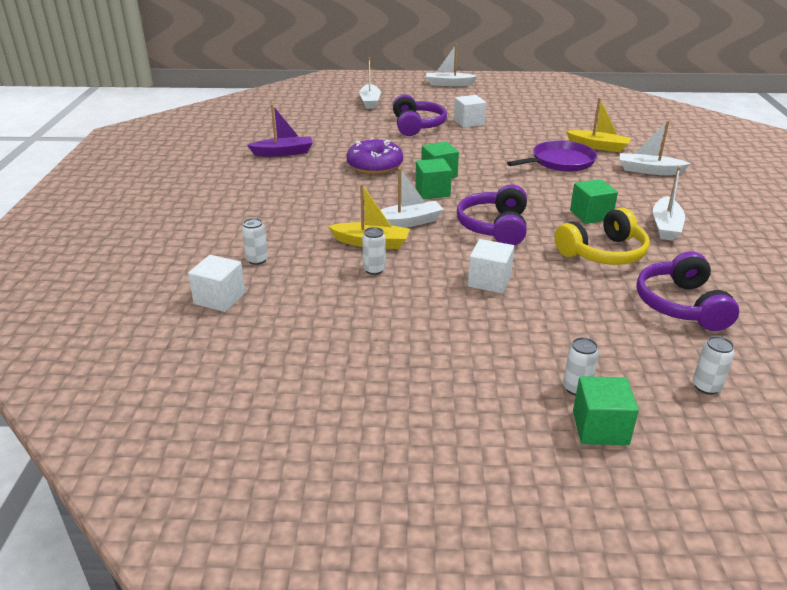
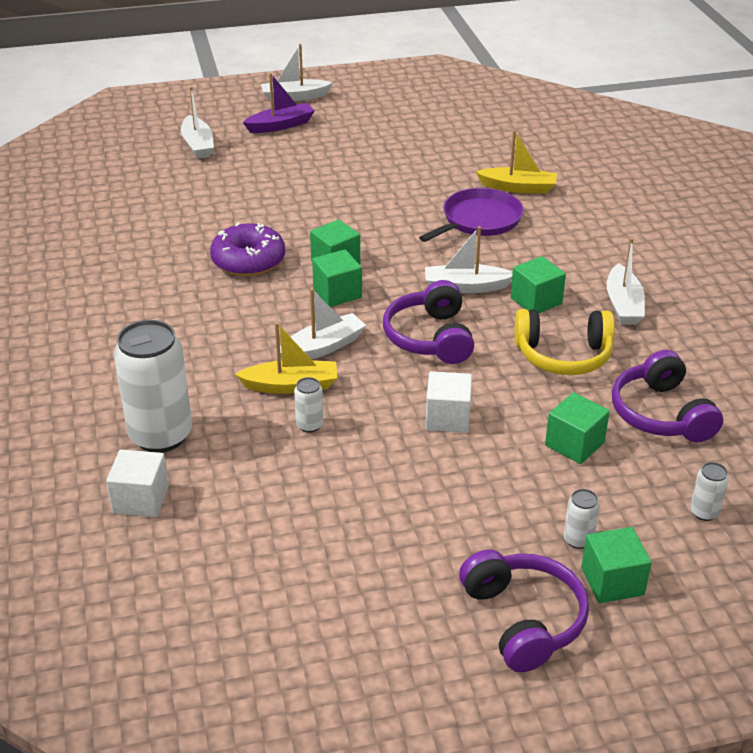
camera: 15 degrees left, 5 degrees up
white can [242,218,268,265] -> white can [114,320,192,453], size x2.32
purple boat [247,104,313,157] -> purple boat moved to [242,73,315,133]
purple headphones [393,94,447,136] -> purple headphones moved to [459,549,589,672]
white cube [454,95,486,128] -> none
yellow headphones [554,208,650,265] -> yellow headphones turned 45 degrees clockwise [515,309,615,375]
white boat [620,120,691,175] -> white boat moved to [425,226,513,293]
none -> green cube [545,392,610,464]

